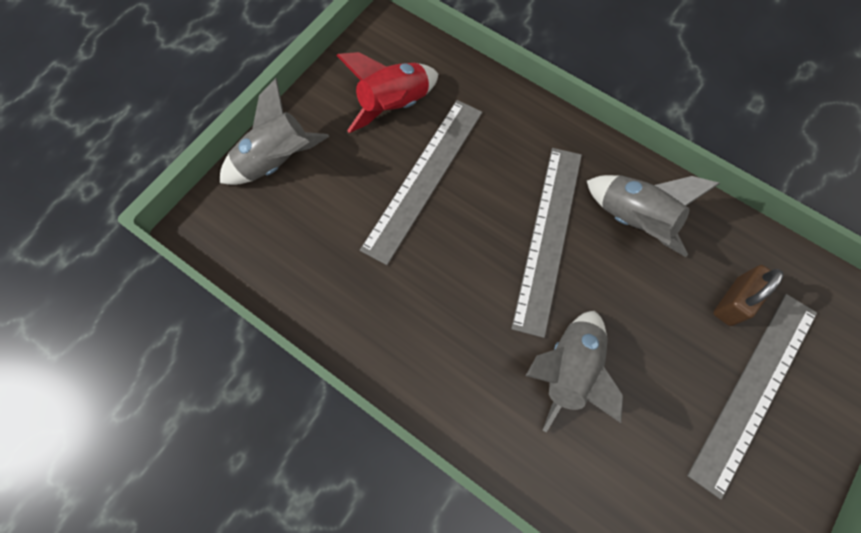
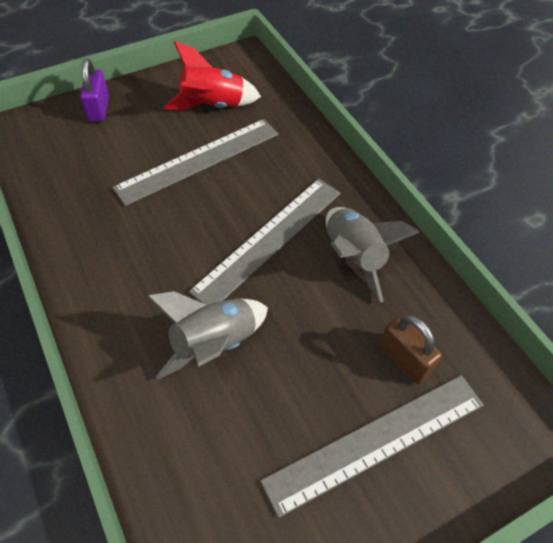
camera: 25 degrees right, 15 degrees down
grey rocket [220,78,329,185] -> purple padlock [80,58,109,122]
brown padlock [713,265,784,326] -> brown padlock turned 75 degrees clockwise [380,315,442,384]

